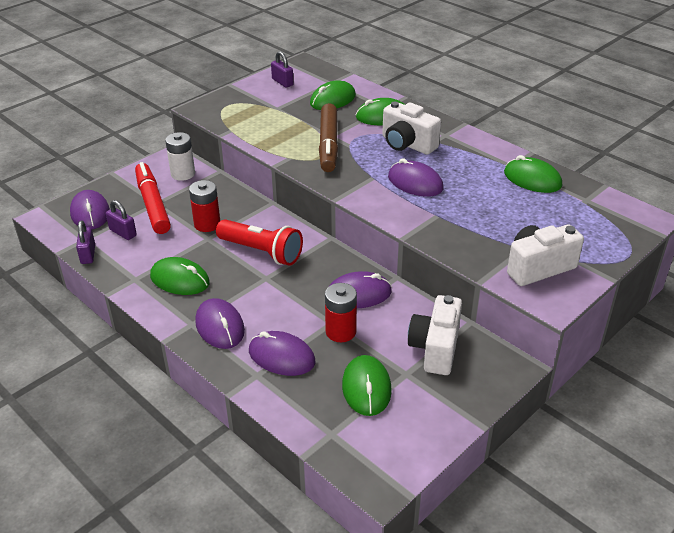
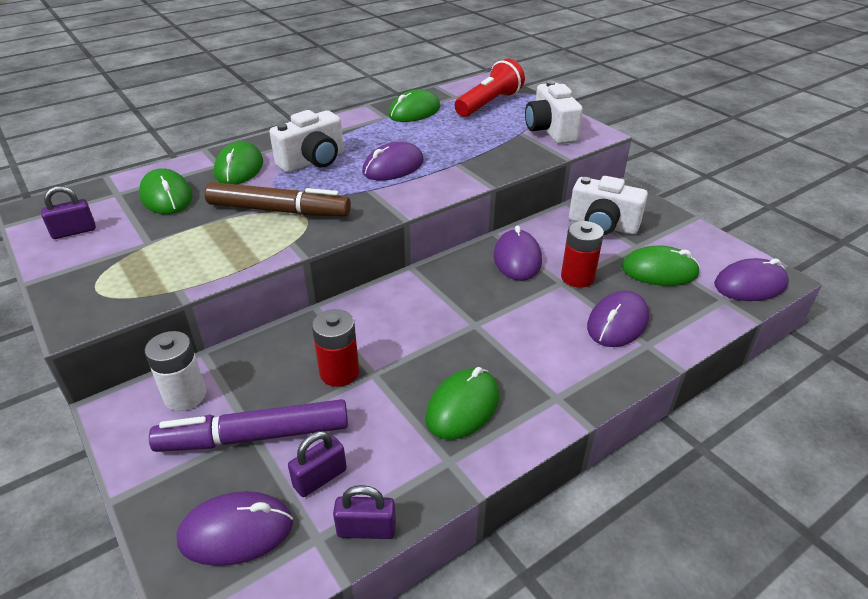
camera: 80 degrees left, 0 degrees up
red marker [135,162,171,234] -> purple marker [149,399,348,452]
purple mouse [195,298,245,349] -> purple mouse moved to [714,258,789,301]
red flashlight [216,219,303,266] -> red flashlight moved to [455,58,525,117]

